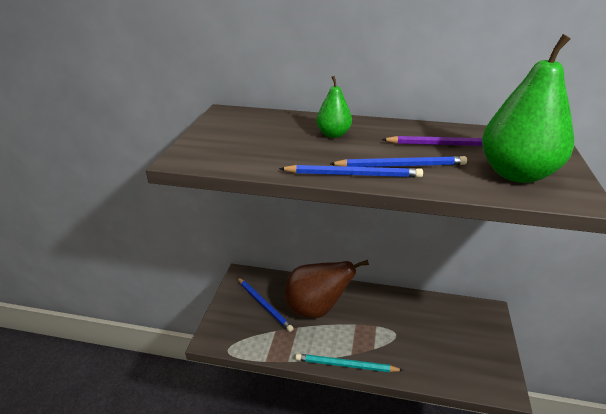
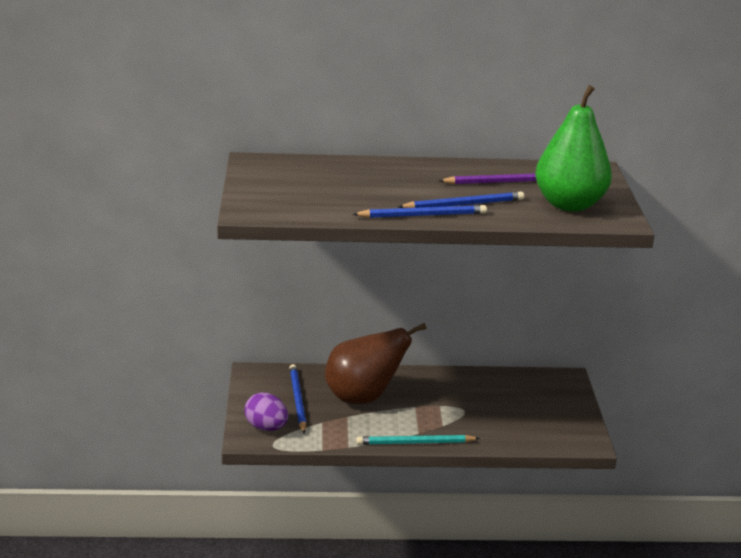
camera: 15 degrees left, 5 degrees down
blue pencil [237,277,294,332] -> blue pencil turned 135 degrees counterclockwise [289,364,307,433]
green pear [316,76,352,138] -> none
none -> purple egg [244,392,288,431]

